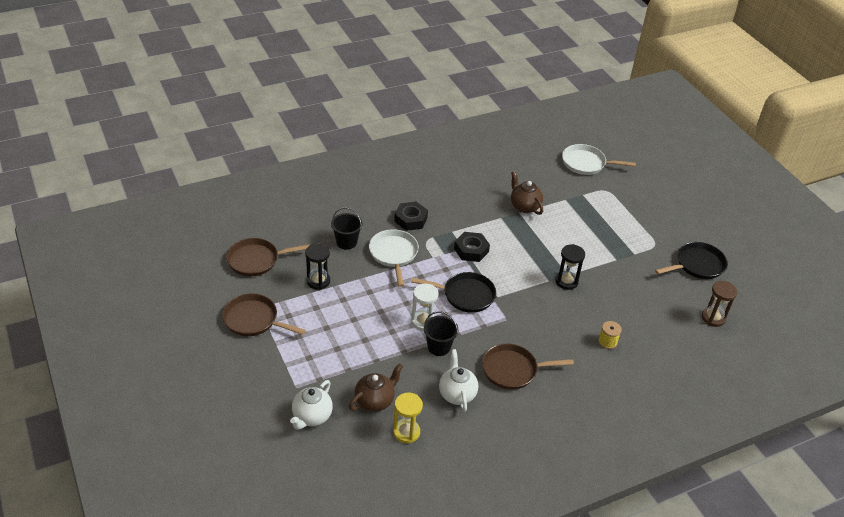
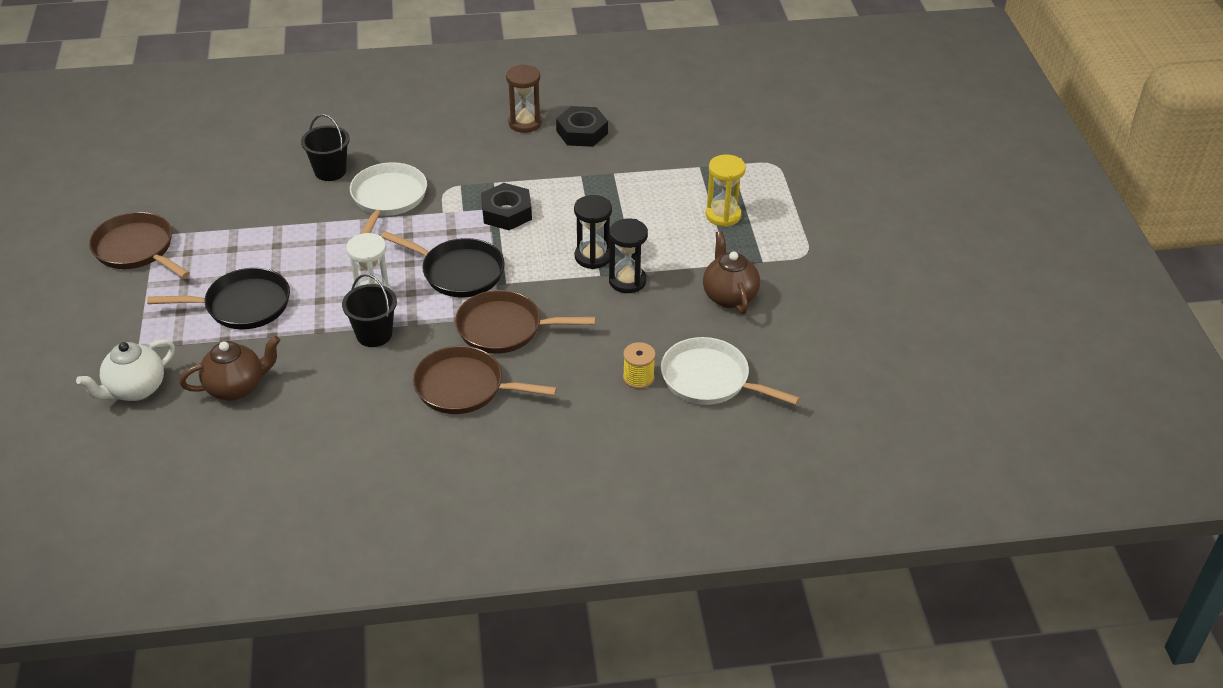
camera: 20 degrees right, 0 degrees up
brown pan [226,238,310,276] -> brown pan moved to [455,290,596,354]
black hourglass [305,243,330,290] -> black hourglass moved to [574,195,612,269]
yellow hourglass [393,393,423,443] -> yellow hourglass moved to [706,154,746,227]
black nut [394,202,428,231] -> black nut moved to [556,106,608,147]
white teapot [439,349,478,412] -> none
brown teapot [511,171,543,215] -> brown teapot moved to [703,231,760,314]
white pan [562,144,636,175] -> white pan moved to [661,337,800,405]
black pan [655,242,727,279] -> black pan moved to [147,268,290,329]
brown hourglass [702,281,737,327] -> brown hourglass moved to [506,64,542,133]

